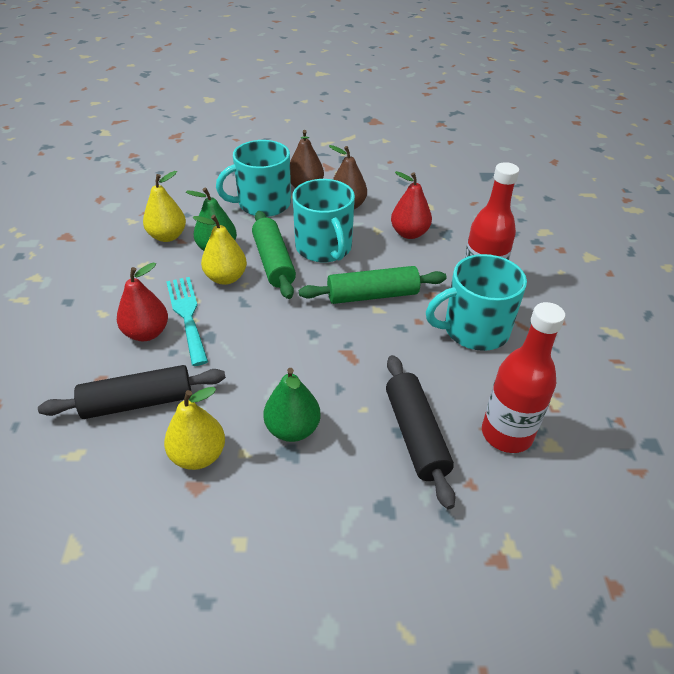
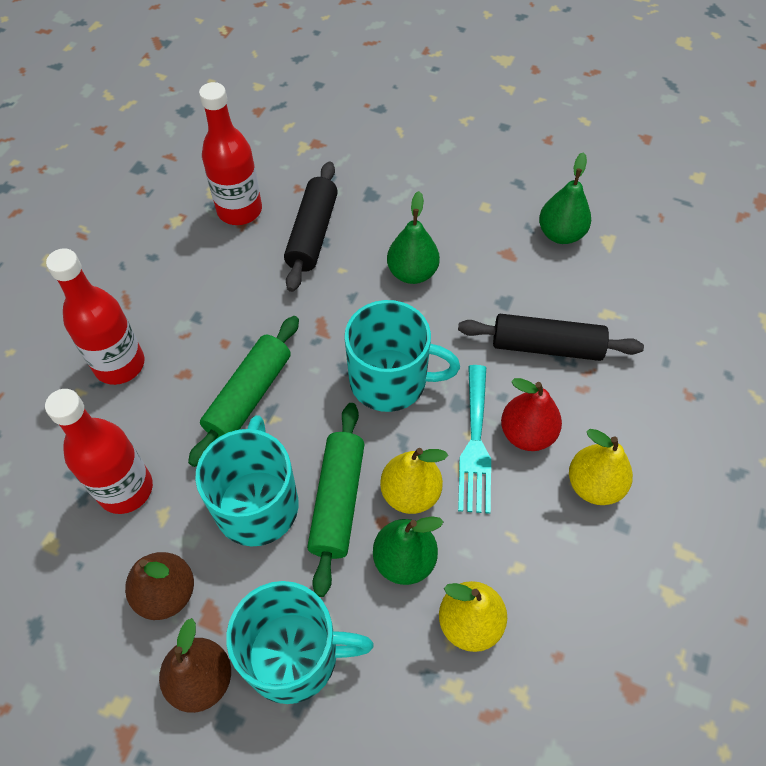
camera: 155 degrees left, 15 degrees up
yellow pear [164,387,225,470] -> yellow pear moved to [569,429,633,505]
green rolling pin [299,266,447,304] -> green rolling pin turned 75 degrees counterclockwise [188,316,299,467]
red pear [391,171,432,239] -> red bottle [45,389,153,514]
turquoise mug [426,254,527,351] -> turquoise mug moved to [344,300,460,412]
none -> green pear [539,152,591,244]

